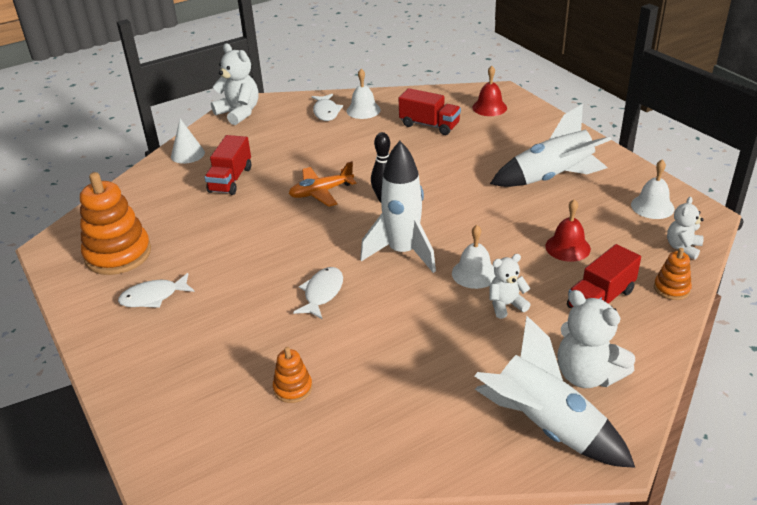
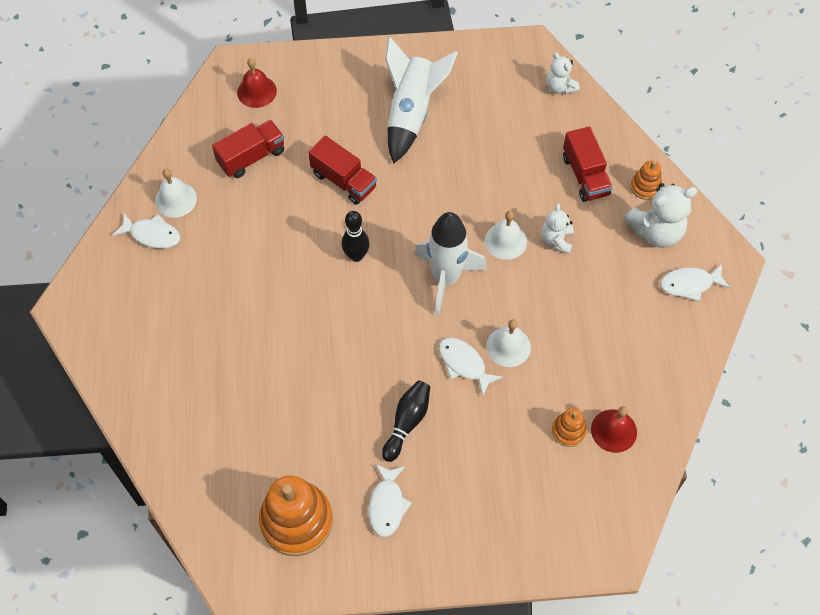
camera: 65 degrees left, 25 degrees up
white cone [171,119,205,164] -> none
red truck [205,135,251,195] -> red truck moved to [308,136,377,205]
white teddy bear [211,43,258,125] -> none
orange plane [289,161,356,207] -> none
white rocket [475,316,635,468] -> white fish [660,264,730,302]
red bell [545,199,591,262] -> red bell moved to [591,406,637,453]
white bell [631,159,675,219] -> white bell moved to [487,319,531,367]
orange stacking toy [654,248,692,300] -> orange stacking toy moved to [631,160,662,200]
none -> black bowling pin [382,380,430,462]

